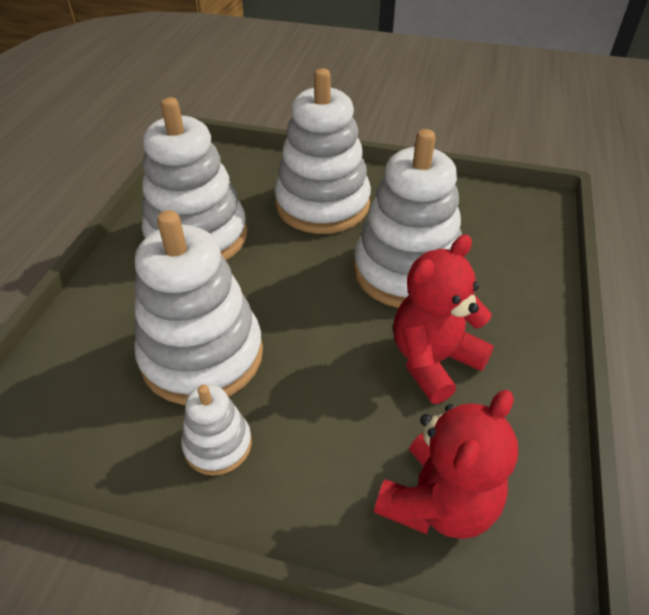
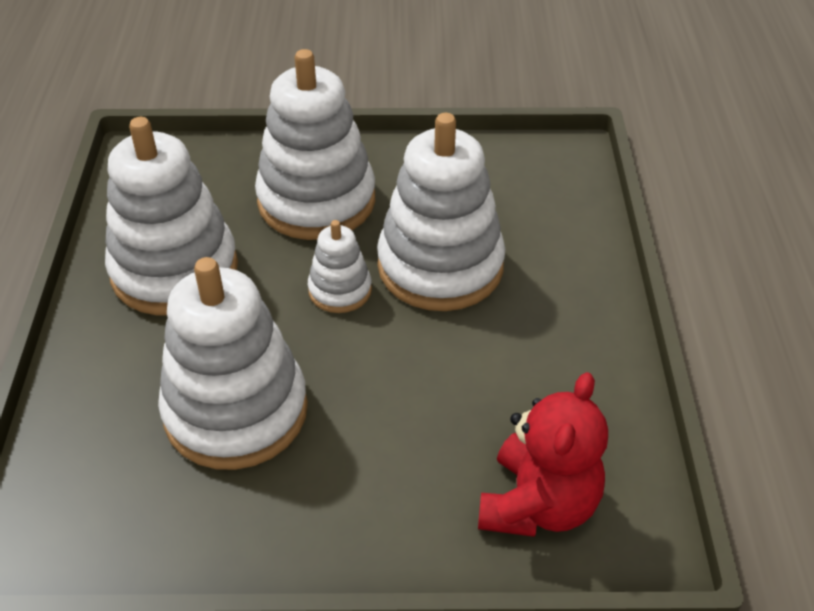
camera: 15 degrees left, 0 degrees up
white stacking toy [181,385,252,476] -> white stacking toy moved to [308,220,372,313]
red teddy bear [393,235,494,404] -> none

